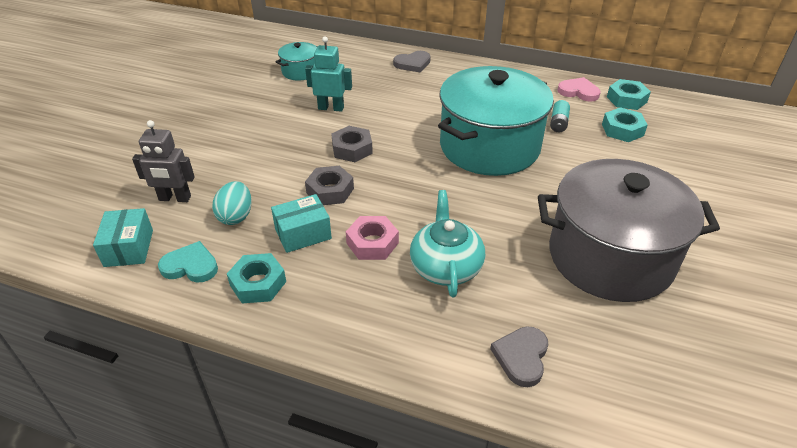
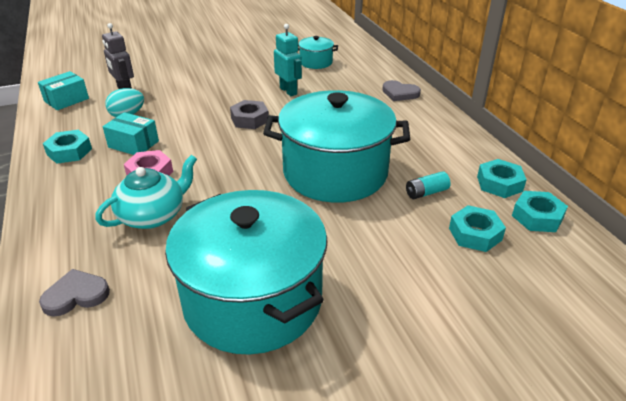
camera: 50 degrees right, 5 degrees down
turquoise heart [158,241,218,282] -> none
grey nut [305,166,354,205] -> none
grey pot [538,159,720,302] -> turquoise pot [165,190,327,355]
pink heart [557,77,601,102] -> turquoise nut [477,159,527,198]

